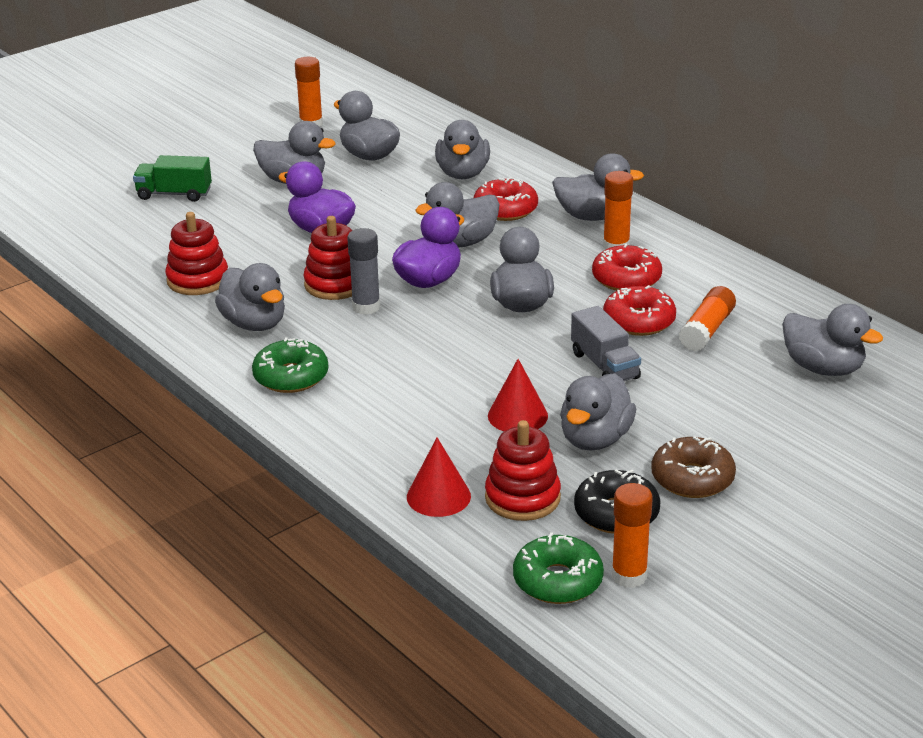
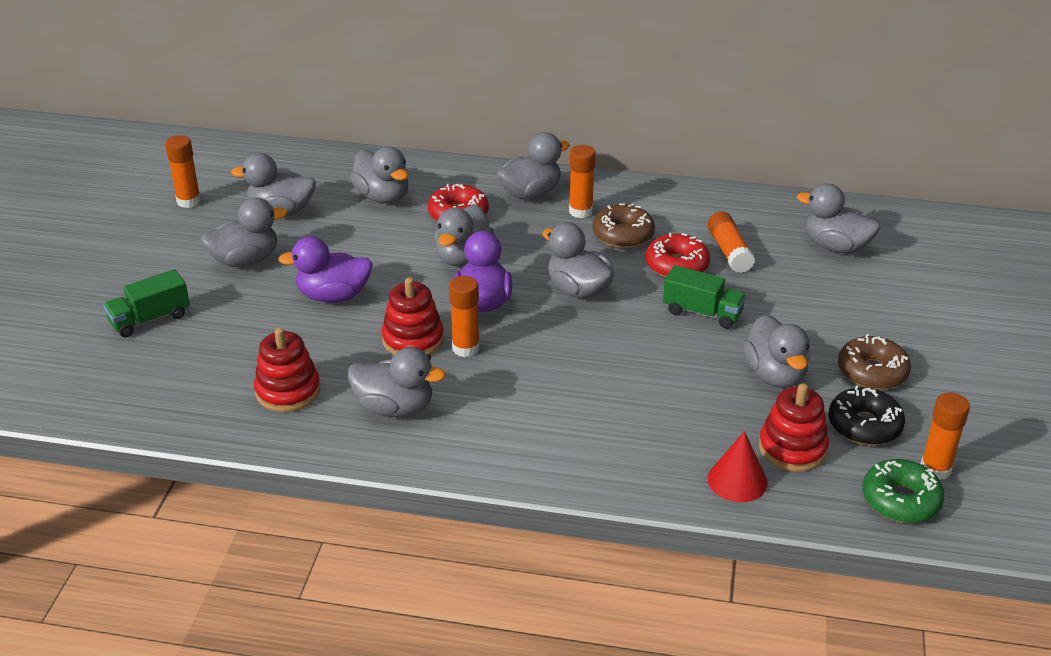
camera: 40 degrees left, 5 degrees up
green donut [252,337,329,393] -> none
grey glue stick [347,228,380,315] -> orange glue stick [449,276,480,357]
red cone [488,359,548,431] -> none
grey truck [571,306,641,381] -> green truck [663,265,746,329]
red donut [592,244,662,291] -> brown donut [592,203,655,248]
grey duck [782,304,883,376] -> grey duck turned 150 degrees counterclockwise [797,183,880,254]

